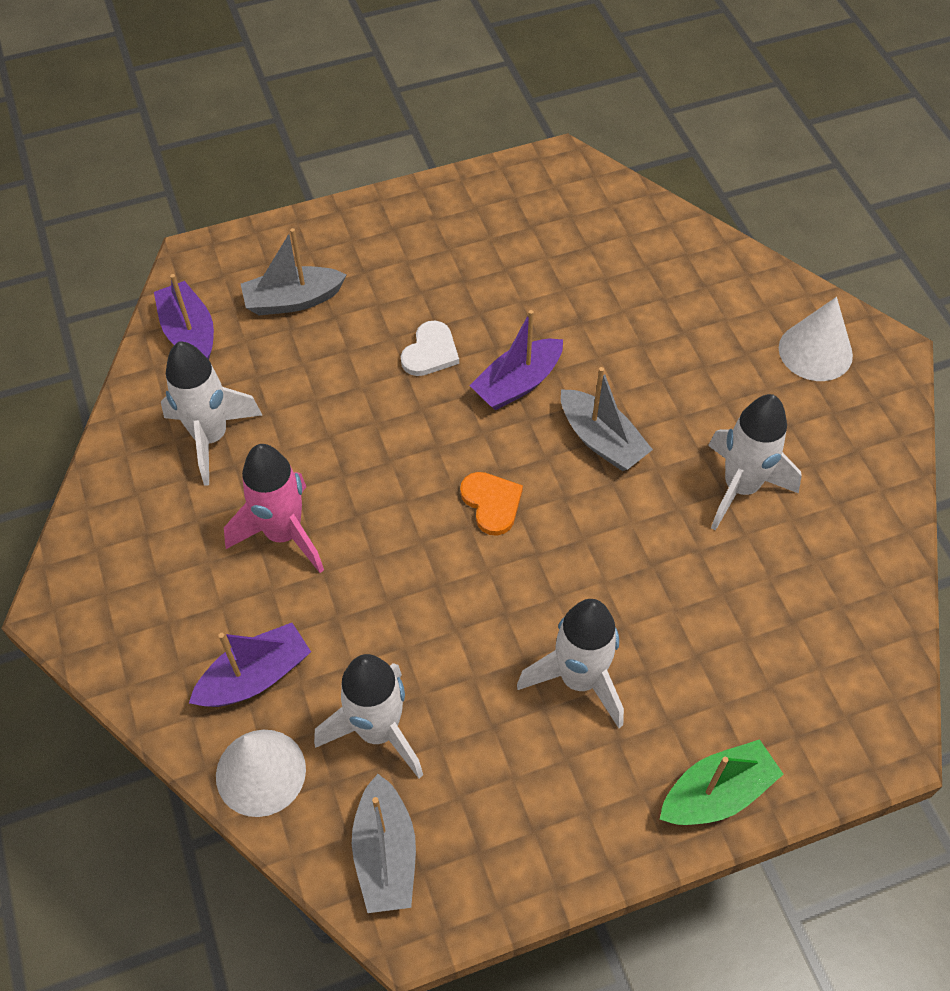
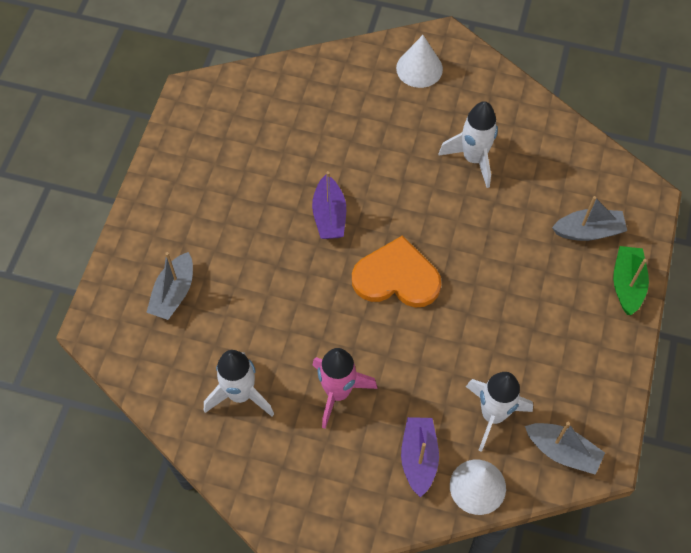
camera: 55 degrees left, 5 degrees up
purple boat [154,274,214,359] -> none
white heart [401,321,459,376] -> none
orange heart [460,472,523,536] -> orange heart [352,235,441,308], size x1.89
white rocket [517,599,624,728] -> none
grey boat [561,367,653,471] -> grey boat moved to [552,196,627,241]

